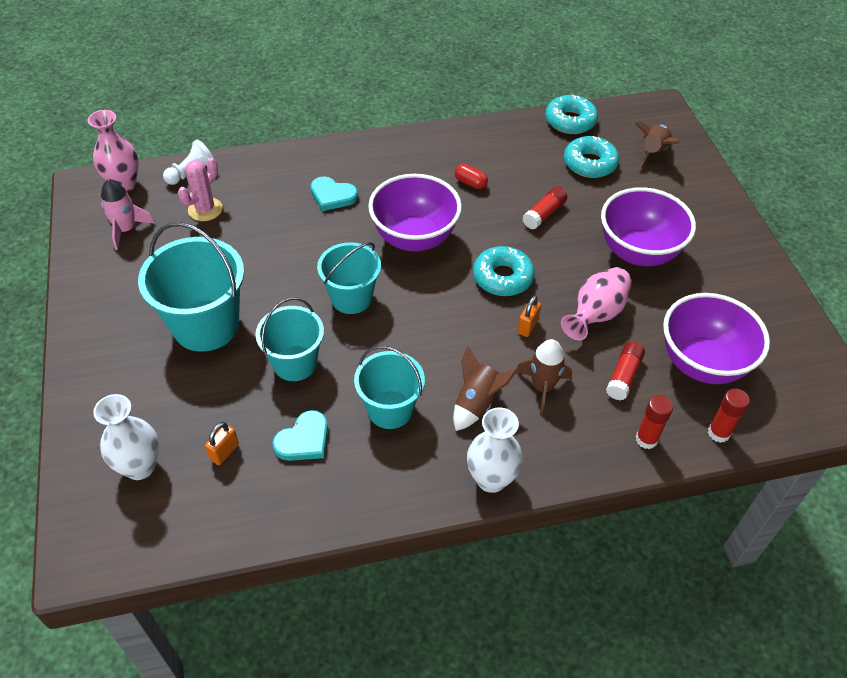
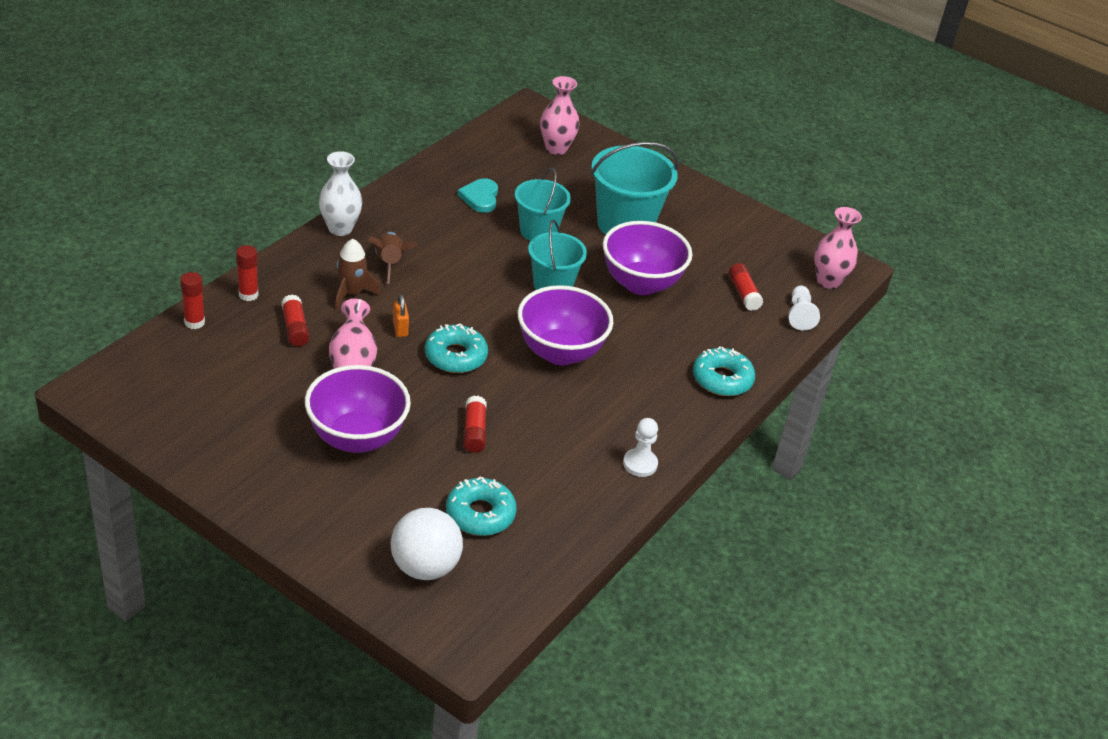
camera: 135 degrees right, 10 degrees down
white vase [93,394,159,480] -> pink vase [540,76,579,155]
pink rocket [101,179,154,250] -> none
pink cactus [178,158,223,221] -> red glue stick [729,263,763,311]
orange padlock [205,422,239,465] -> none
turquoise heart [310,176,358,211] -> none
turquoise bucket [354,346,425,429] -> none
red capsule [454,164,488,189] -> none
turquoise donut [545,95,598,134] -> turquoise donut moved to [693,346,755,396]
brown rocket [635,121,679,169] -> white ball [391,508,463,580]
purple bowl [663,293,770,384] -> purple bowl moved to [603,221,692,295]
none -> white pawn [623,418,658,477]

